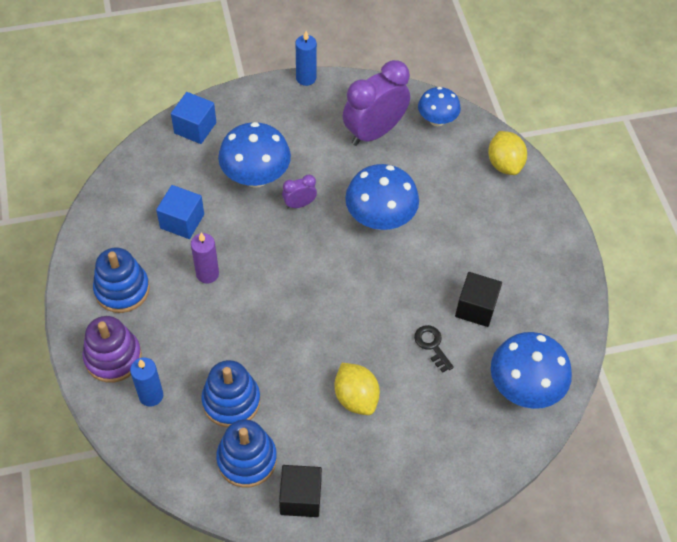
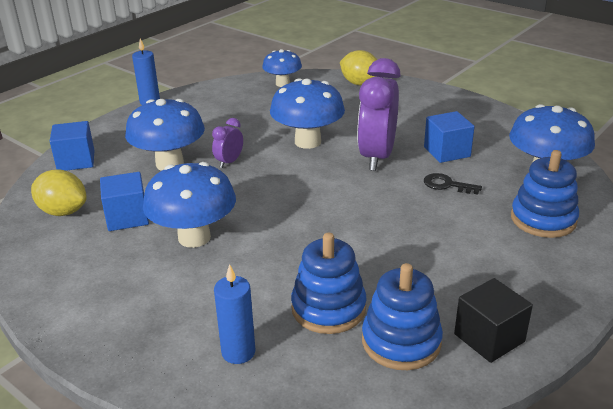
camera: 35 degrees left, 25 degrees down
purple stacking toy [83,316,142,383] -> none
blue stacking toy [93,247,150,313] -> blue stacking toy moved to [511,150,579,238]
purple candle [191,233,219,283] -> blue mushroom [143,162,236,248]
yellow lemon [334,363,380,415] -> yellow lemon moved to [31,169,87,216]
purple clock [343,60,410,146] -> purple clock moved to [357,58,401,171]
black cube [455,272,502,327] -> blue cube [424,111,475,163]

